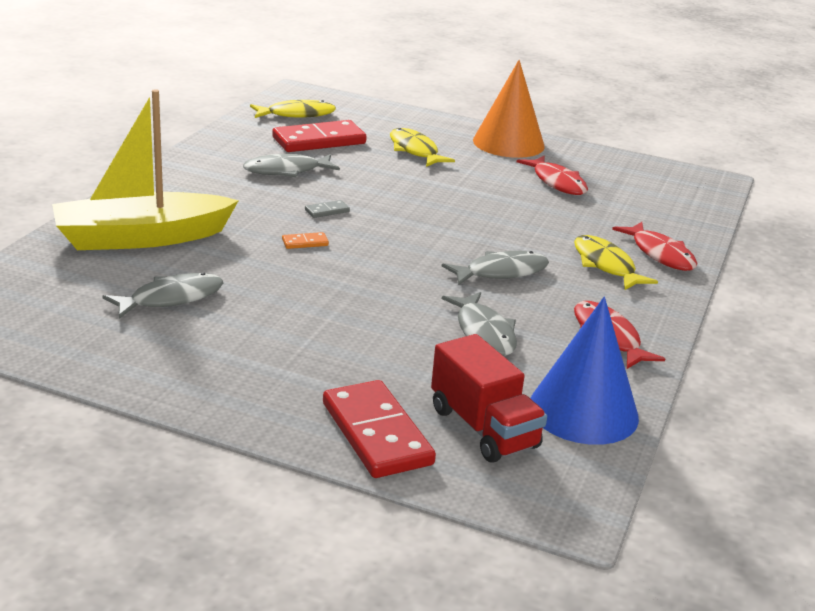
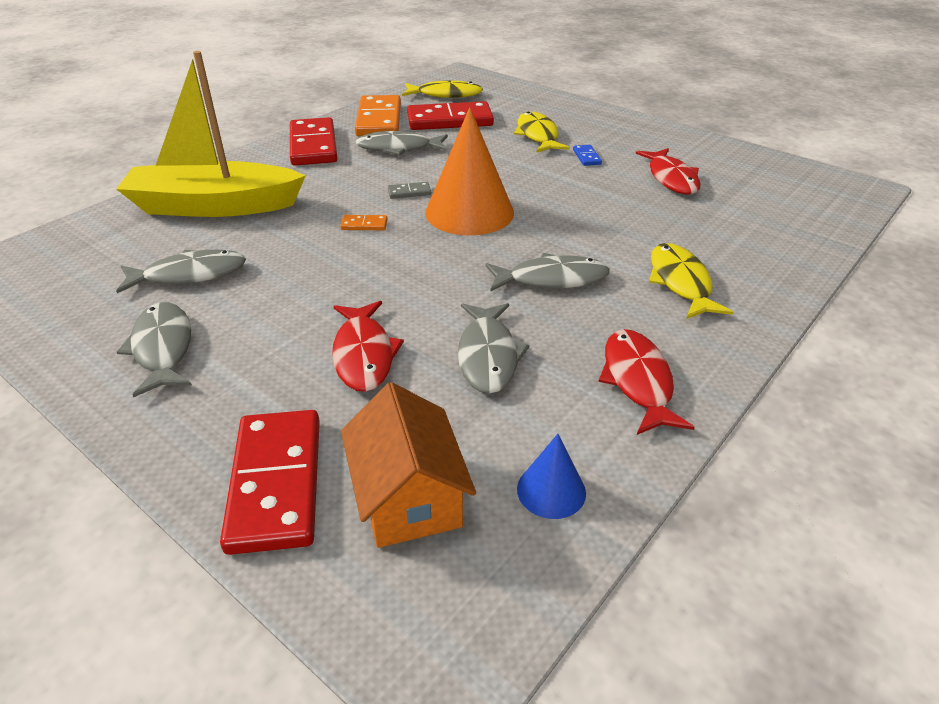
camera: 20 degrees right, 10 degrees up
red truck [431,334,547,463] -> orange house [341,382,476,548]
orange cone [473,60,545,158] -> orange cone moved to [425,107,514,235]
blue cone [530,297,639,445] -> blue cone [517,434,586,519], size x0.48
red fish [612,222,697,271] -> red fish moved to [332,301,404,392]
none -> grey fish [117,302,192,397]
none -> red domino [290,117,337,166]
none -> orange domino [355,95,401,136]
none -> blue domino [573,145,602,166]

